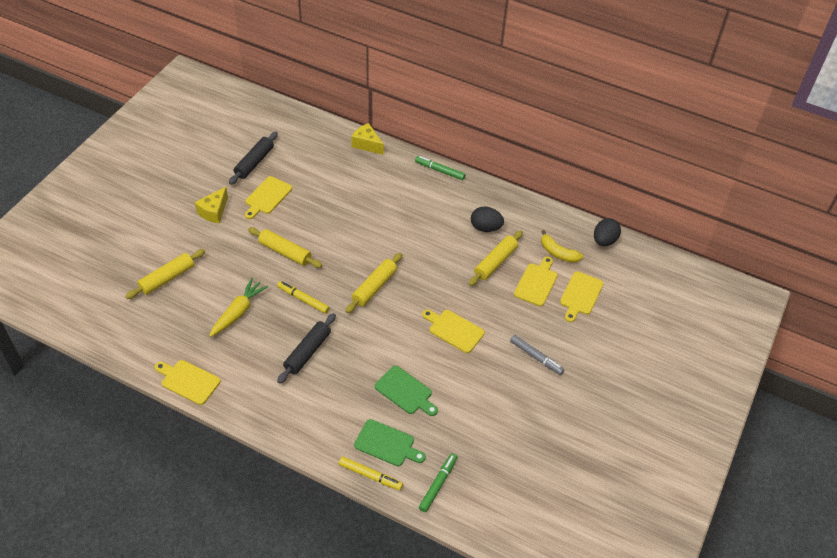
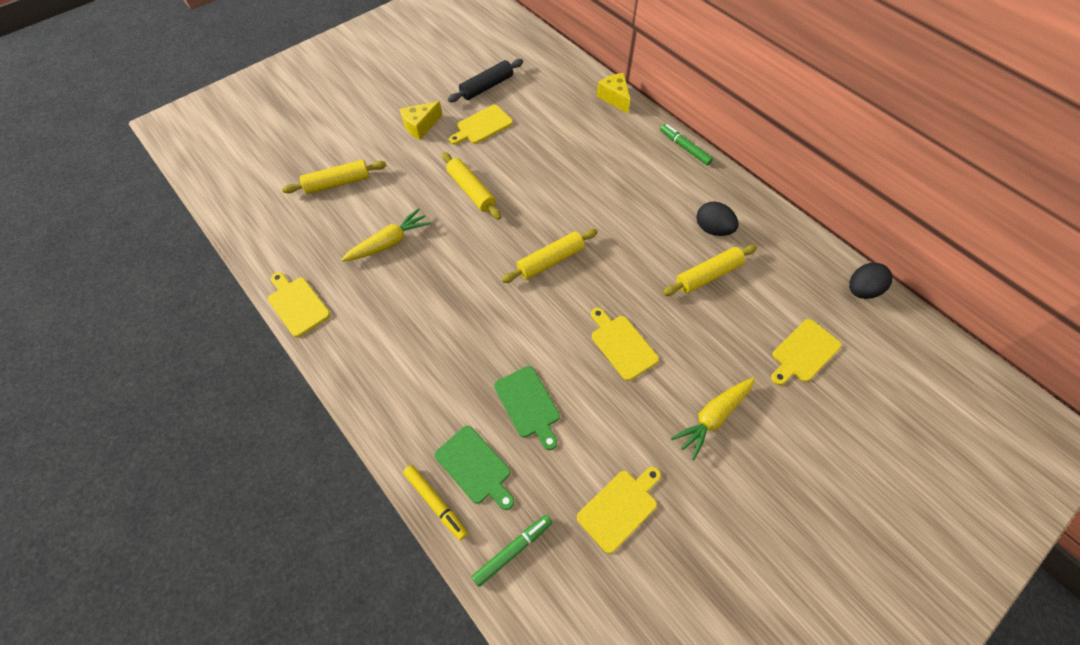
camera: 25 degrees right, 10 degrees up
yellow marker [277,281,330,314] -> none
black rolling pin [277,313,336,384] -> none
grey marker [510,335,564,375] -> yellow carrot [671,377,755,460]
yellow cutting board [514,256,558,306] -> yellow cutting board moved to [577,467,661,554]
yellow banana [541,230,584,263] -> none

